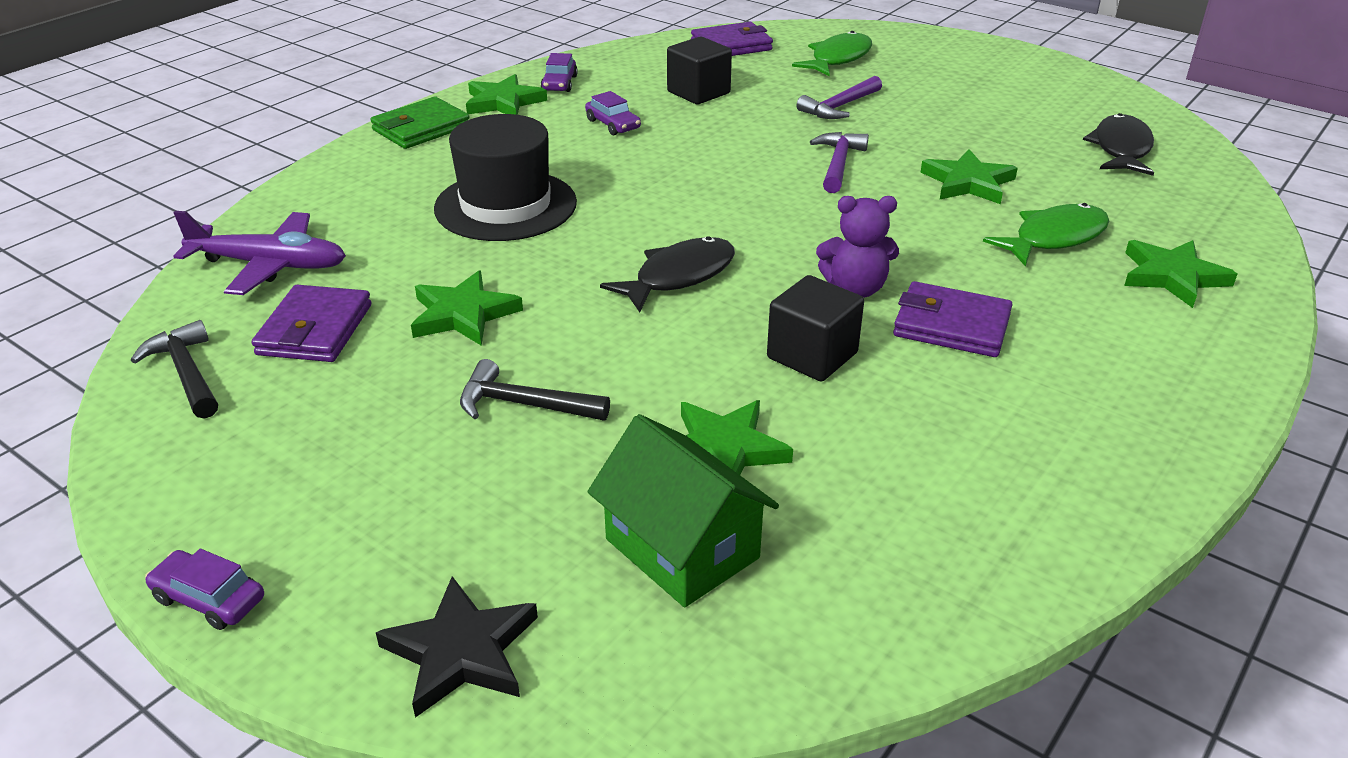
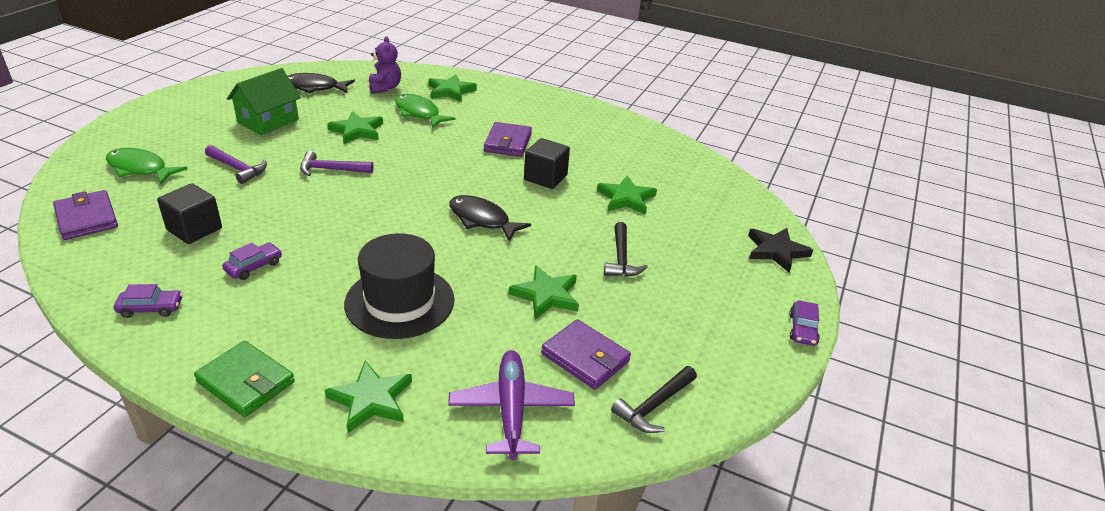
camera: 105 degrees left, 0 degrees up
purple wallet [252,285,372,362] -> purple wallet turned 45 degrees clockwise [541,319,631,390]
green star [466,74,547,115] -> green star moved to [325,361,412,433]
green house [588,414,779,607] -> green house moved to [227,68,301,135]
purple teddy bear [816,196,899,298] -> purple teddy bear moved to [369,36,401,94]

